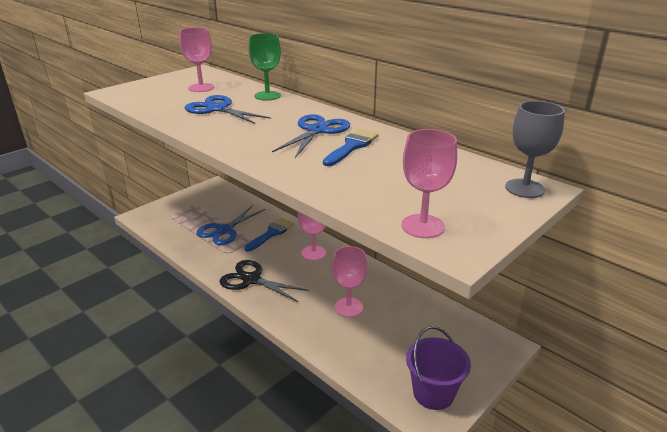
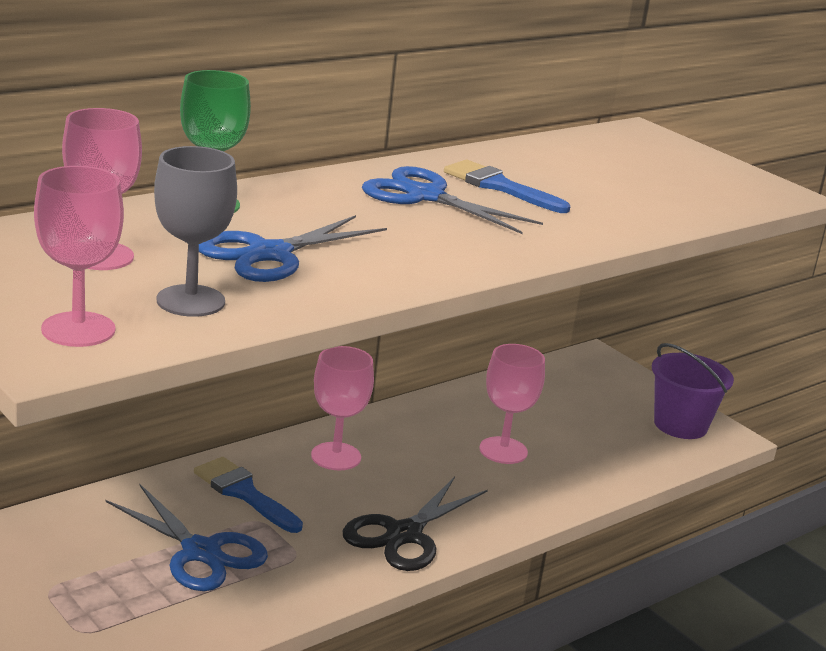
camera: 85 degrees left, 5 degrees down
pink goblet [402,129,457,238] -> pink goblet moved to [34,166,124,347]
grey goblet [505,101,565,198] -> grey goblet moved to [154,146,237,317]

